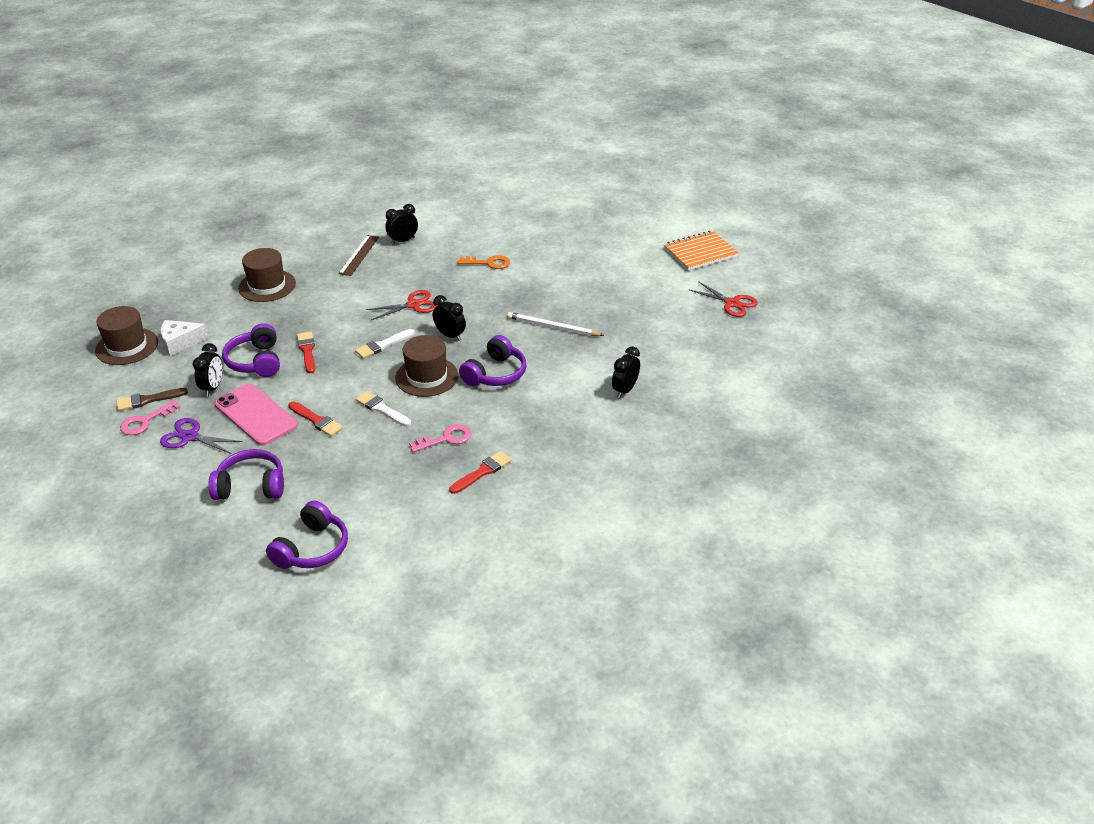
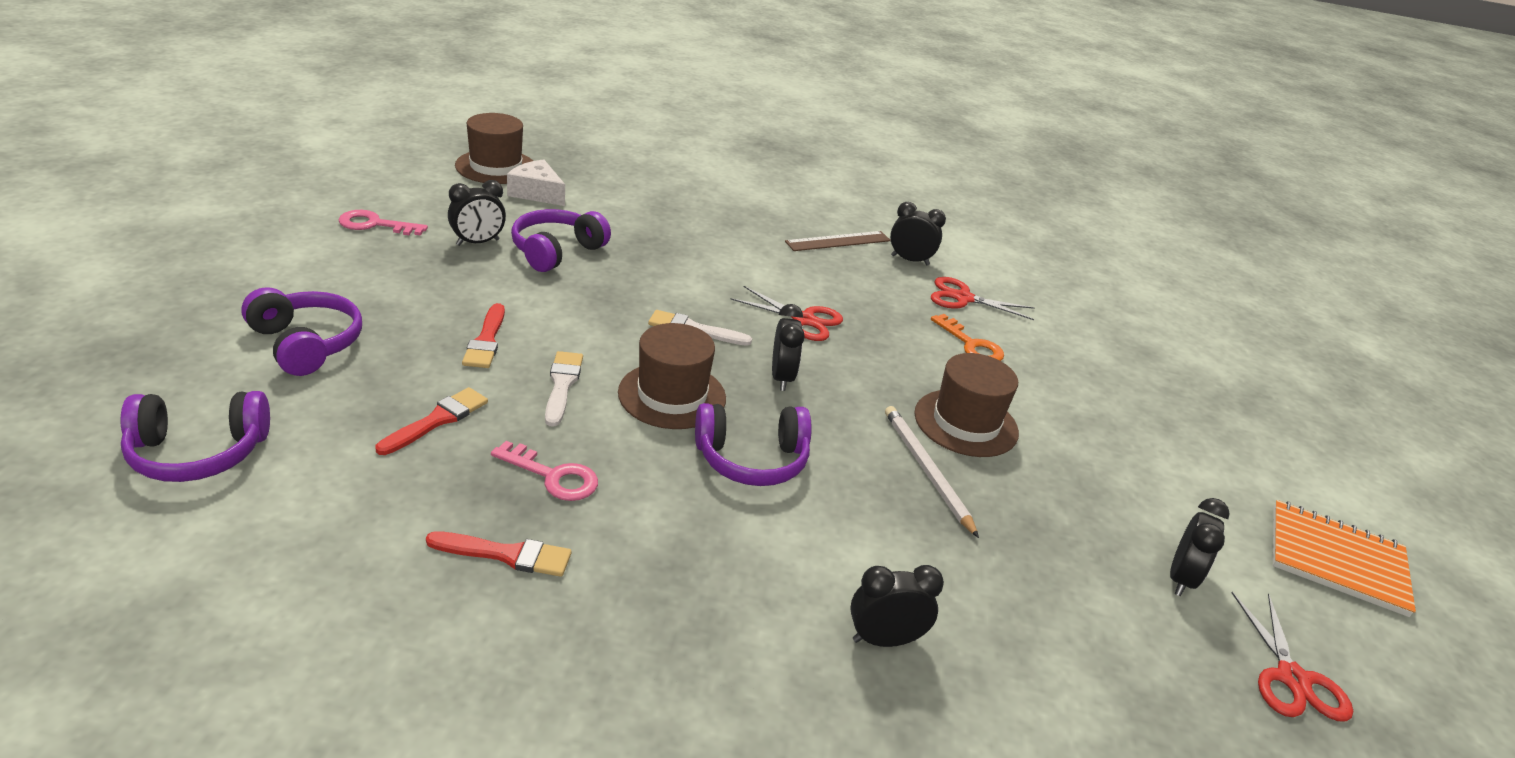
camera: 45 degrees right, 5 degrees down
brown brush [116,388,188,411] -> none
purple scissors [160,418,243,454] -> none
pink phone [214,384,298,446] -> none
brown hat [238,248,296,302] -> brown hat moved to [914,353,1019,457]
red brush [297,332,315,373] -> red brush moved to [375,387,488,455]
none -> red scissors [931,277,1035,320]
none -> black clock [1170,498,1230,596]

